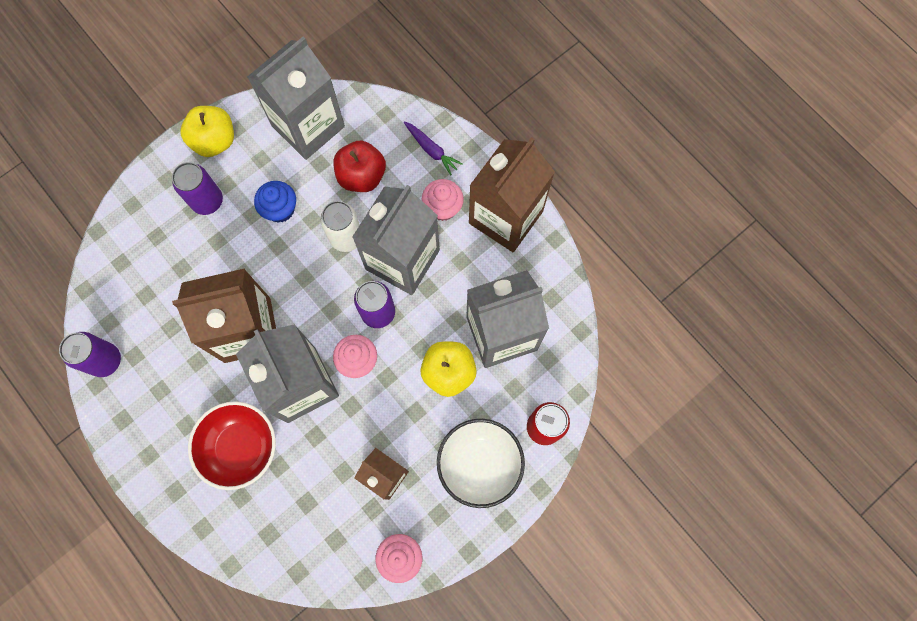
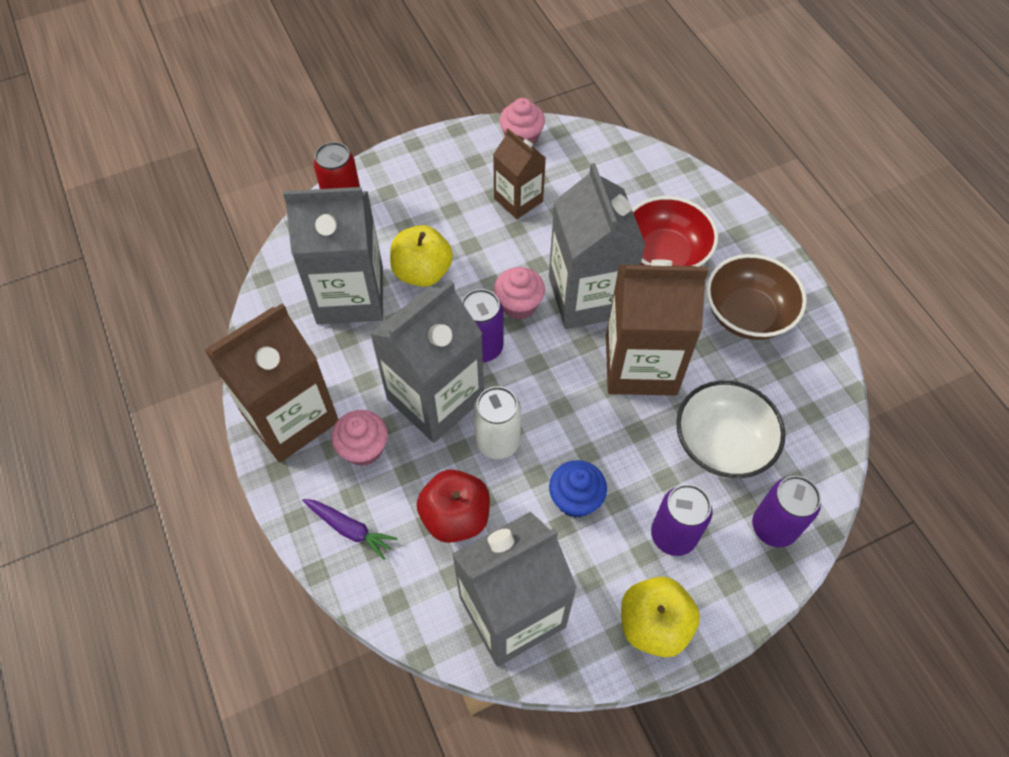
camera: 165 degrees left, 15 degrees down
purple can [59,332,121,377] -> purple can moved to [752,476,821,548]
purple carrot [403,121,463,176] -> purple carrot turned 150 degrees clockwise [302,499,397,560]
white bowl [437,419,525,508] -> white bowl moved to [676,381,785,479]
none -> brown bowl [706,254,807,340]

